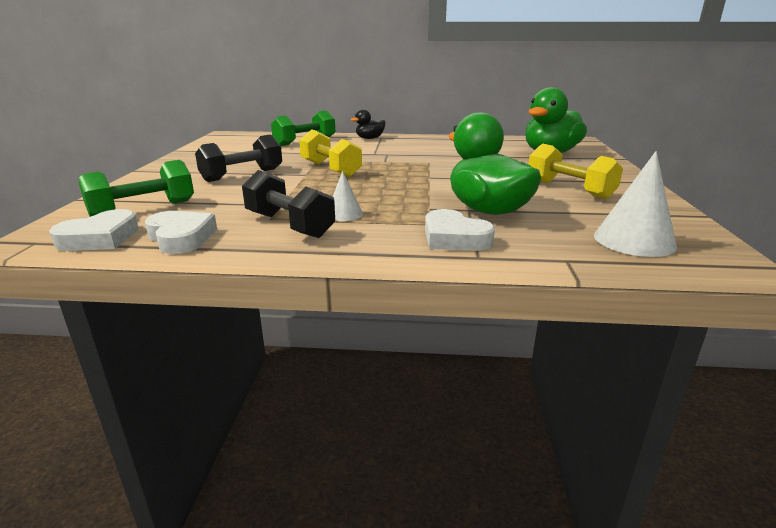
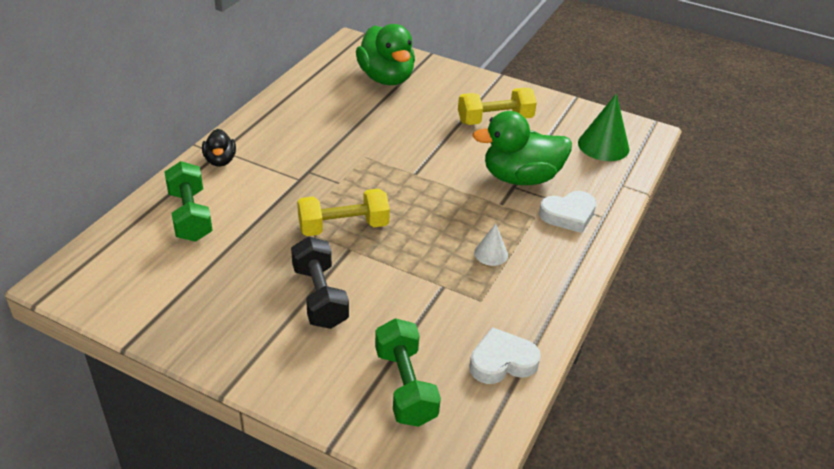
camera: 70 degrees left, 15 degrees up
white heart [49,209,139,251] -> none
black dumbbell [242,170,335,238] -> none
white cone [594,151,677,257] -> green cone [578,93,629,161]

